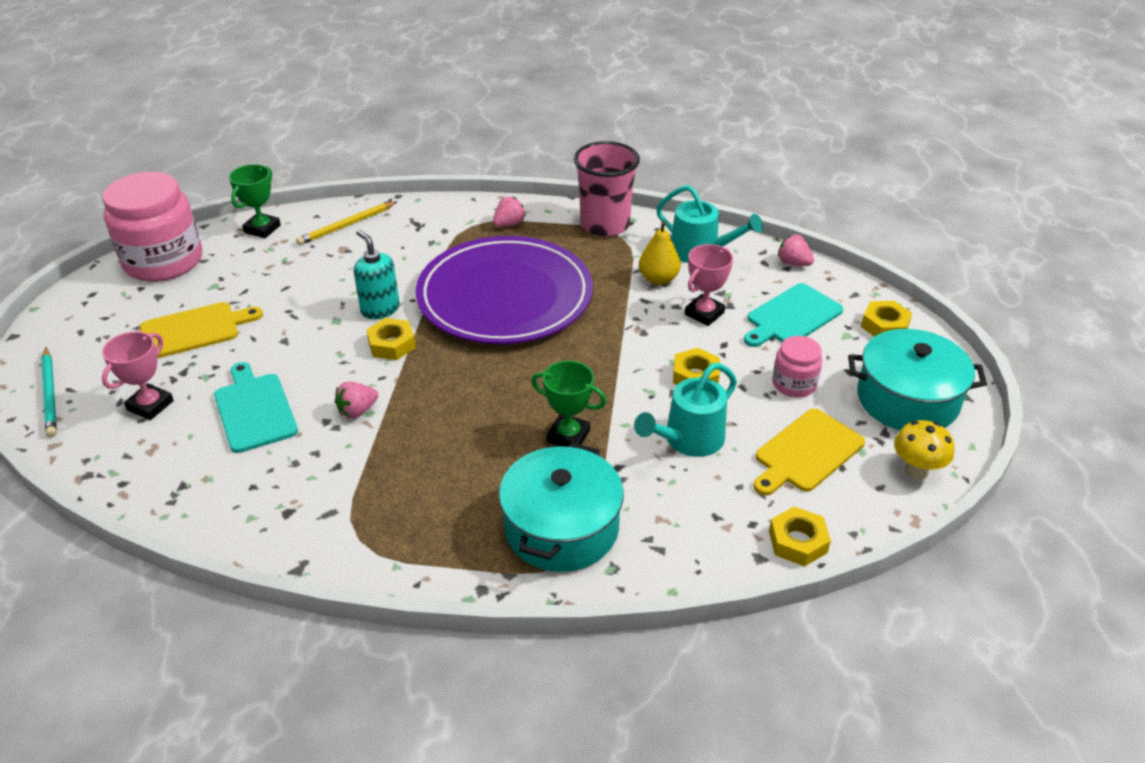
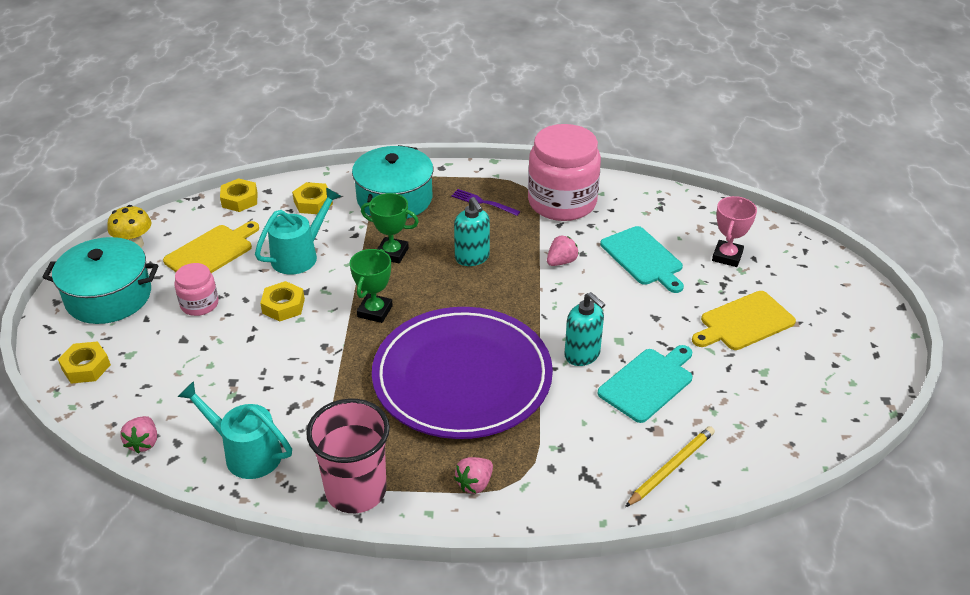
camera: 175 degrees right, 0 degrees up
turquoise pencil [41,348,57,437] -> none
pink jar [103,172,202,282] -> pink jar moved to [528,124,601,221]
green trophy [229,164,281,238] -> green trophy moved to [350,249,393,323]
yellow nut [366,318,416,360] -> yellow nut moved to [292,182,333,214]
yellow pear [639,221,681,285] -> none
pink trophy [685,244,733,326] -> none
turquoise cutting board [744,283,843,347] -> turquoise cutting board moved to [597,345,692,423]
pink strawberry [778,235,814,266] -> pink strawberry turned 60 degrees clockwise [120,416,157,454]
none -> purple fork [451,189,521,216]
none -> turquoise soap dispenser [454,197,490,266]

